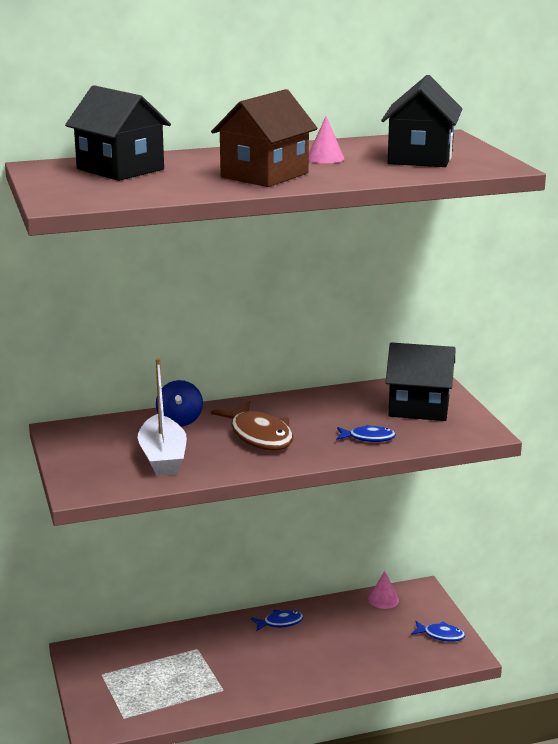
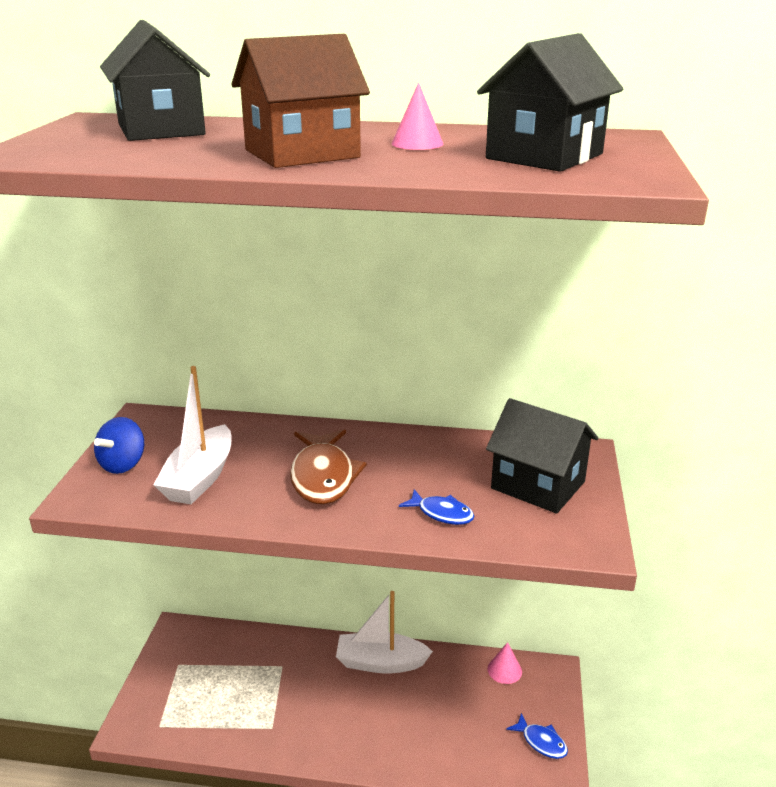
camera: 25 degrees right, 5 degrees up
blue spinning top [156,380,203,426] -> blue spinning top moved to [94,417,144,474]
blue fish [251,610,304,632] -> white boat [336,591,433,674]

